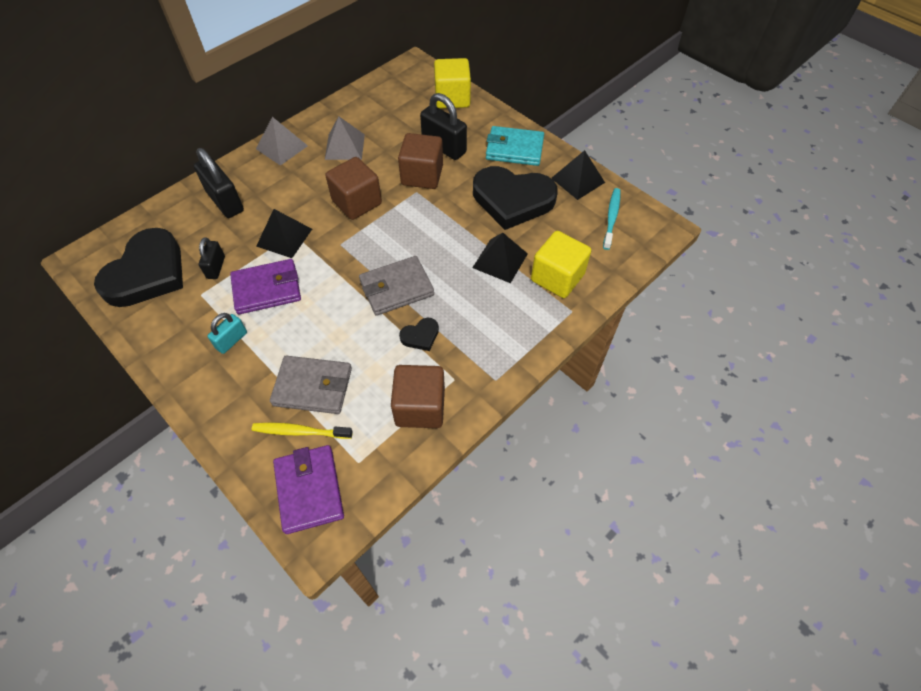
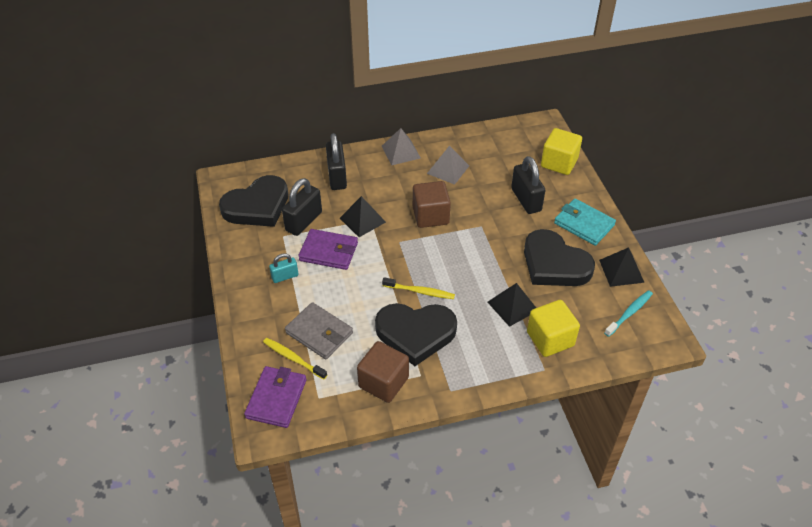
camera: 30 degrees right, 10 degrees down
black padlock [199,237,225,279] -> black padlock [282,178,322,236], size x1.73
grey wallet [359,256,434,316] -> yellow toothbrush [382,277,455,299]
brown cube [398,133,443,189] -> none
black heart [399,318,439,351] -> black heart [375,303,457,366], size x2.39

